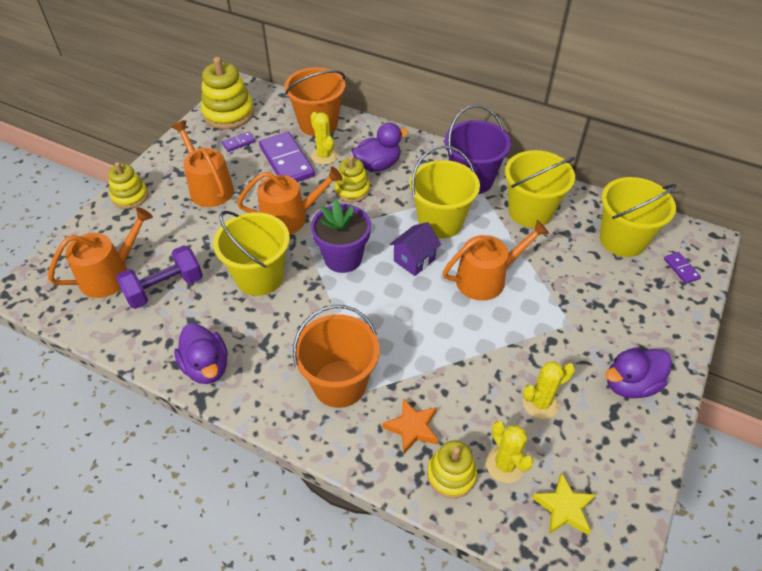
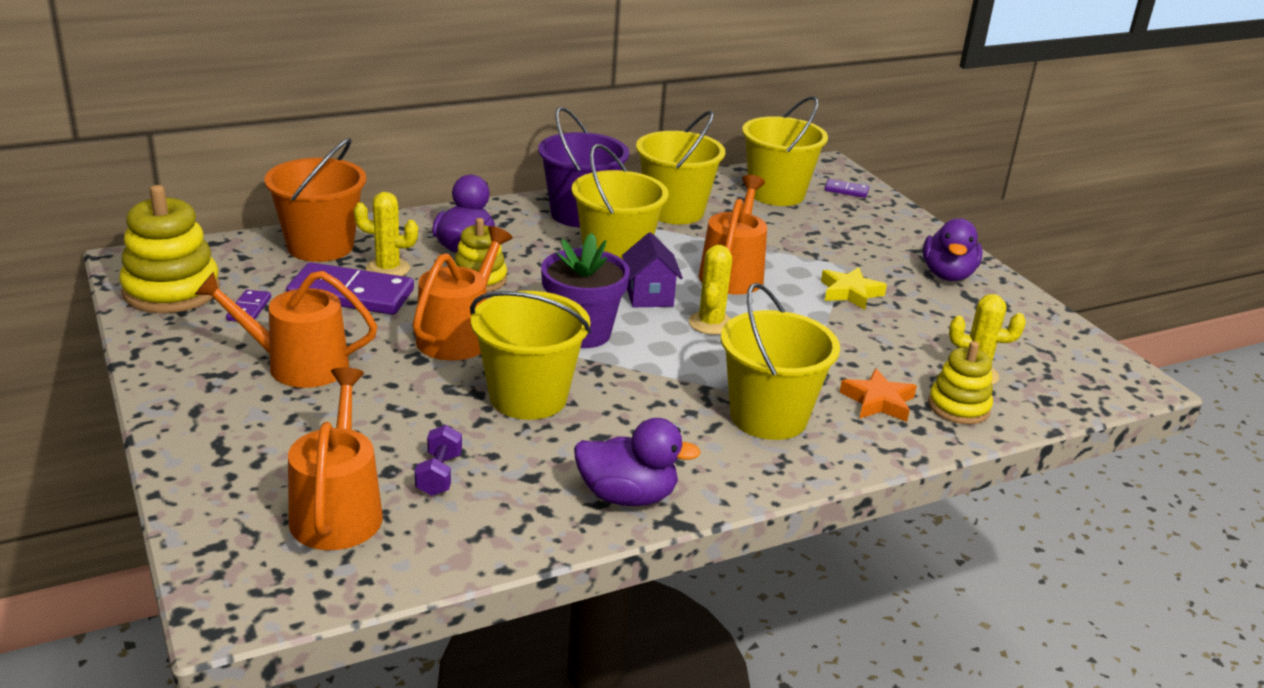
camera: 55 degrees left, 20 degrees down
yellow stacking toy [108,162,148,209] -> none
purple dumbbell [116,245,203,309] -> purple dumbbell [415,425,462,496], size x0.56
orange bucket [293,305,380,408] -> yellow bucket [721,283,840,440]
yellow cactus [523,362,575,419] -> yellow cactus moved to [689,245,732,335]
yellow star [532,473,596,535] -> yellow star moved to [821,267,887,310]

